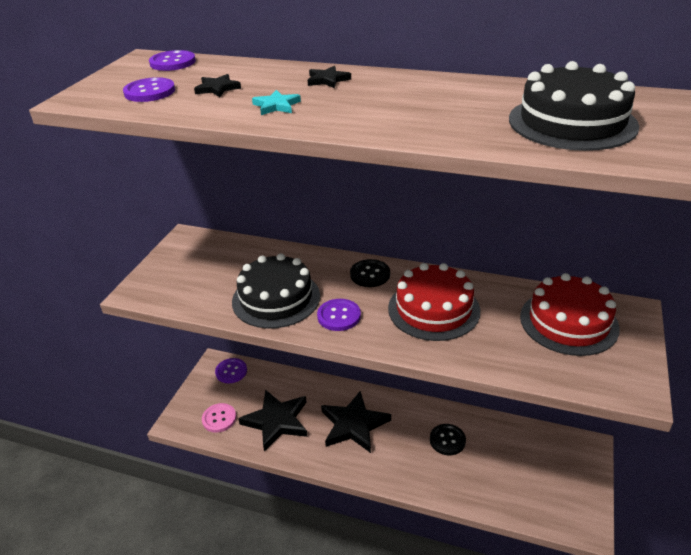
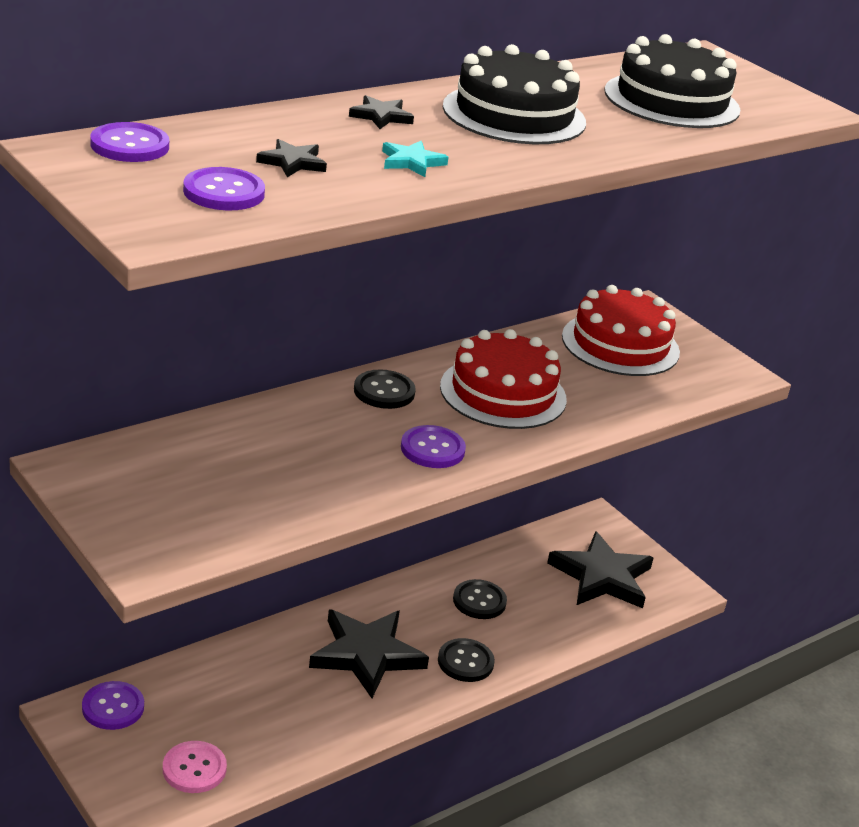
camera: 60 degrees left, 5 degrees down
black cake [232,253,320,328] -> black cake moved to [443,44,586,144]
black star [238,390,308,452] -> black star moved to [547,531,654,608]
none -> black button [438,638,495,682]

